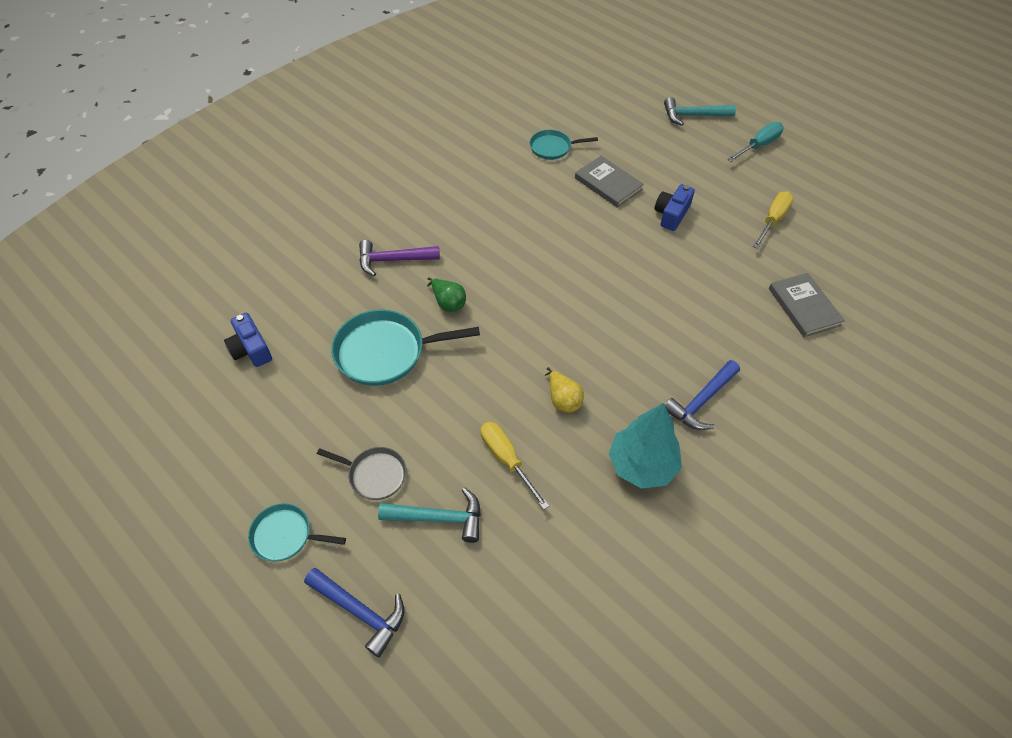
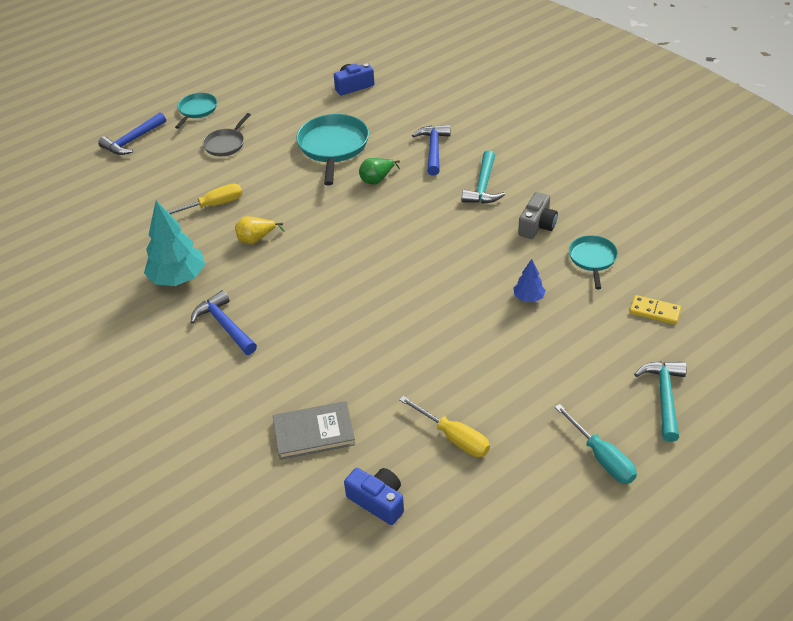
camera: 100 degrees right, 10 degrees down
purple hammer [359,240,440,276] -> blue hammer [412,125,451,175]
turquoise hammer [378,487,481,543] -> turquoise hammer moved to [462,150,505,204]
grey book [575,156,644,208] -> blue tree [513,259,546,302]
blue camera [655,184,695,231] -> blue camera moved to [344,468,404,525]
none -> grey camera [518,192,558,239]
none -> yellow domino [629,295,681,325]

